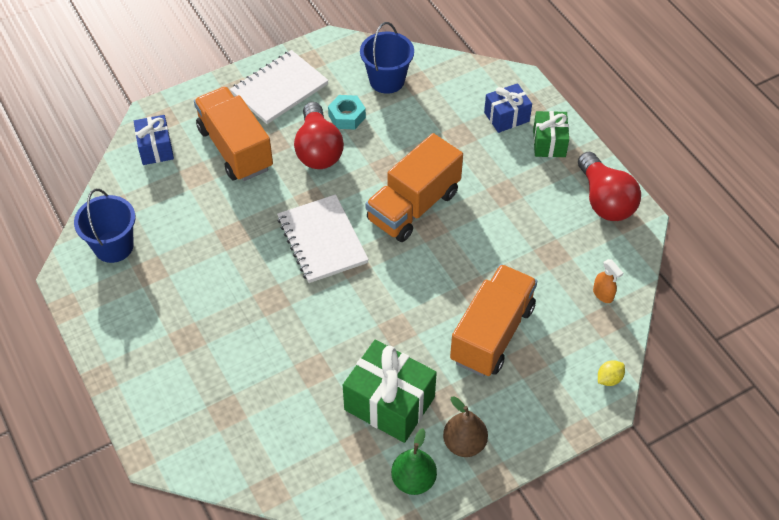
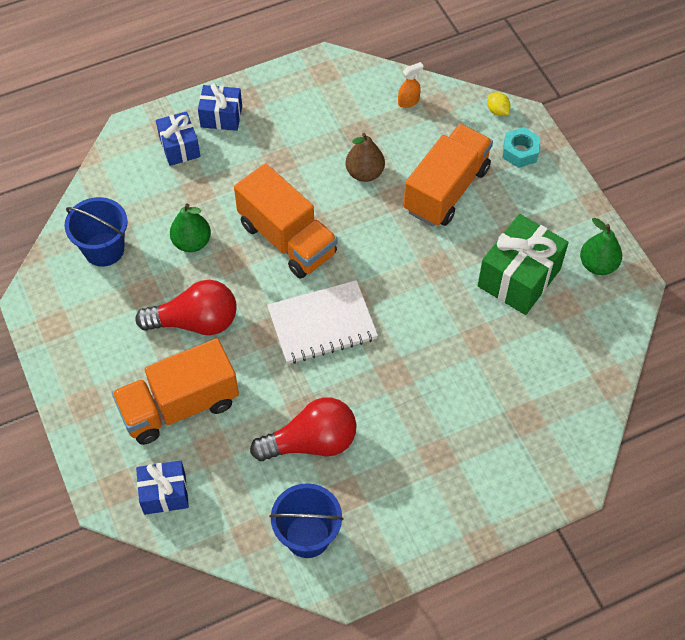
camera: 85 degrees left, 5 degrees up
white notebook [230,50,329,124] -> none
turquoise nut [328,95,366,130] -> turquoise nut moved to [502,127,540,168]
brown pear [443,397,488,457] -> brown pear moved to [346,133,385,182]
orange truck [450,264,537,377] -> orange truck turned 90 degrees clockwise [404,124,493,226]
green gift [533,111,569,157] -> blue gift [198,83,242,131]
red light bulb [578,152,641,221] -> red light bulb moved to [250,398,357,461]
none -> green pear [170,204,211,252]

